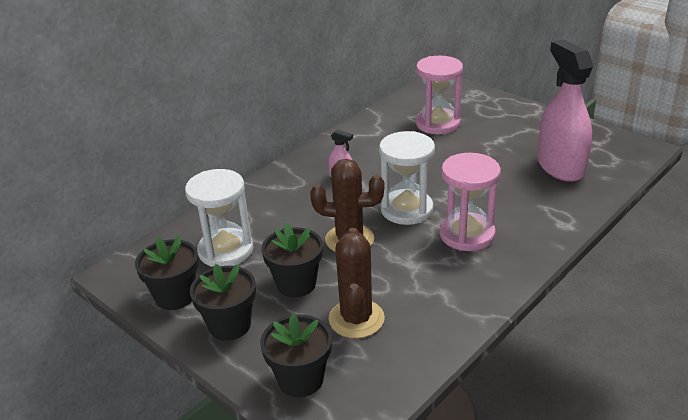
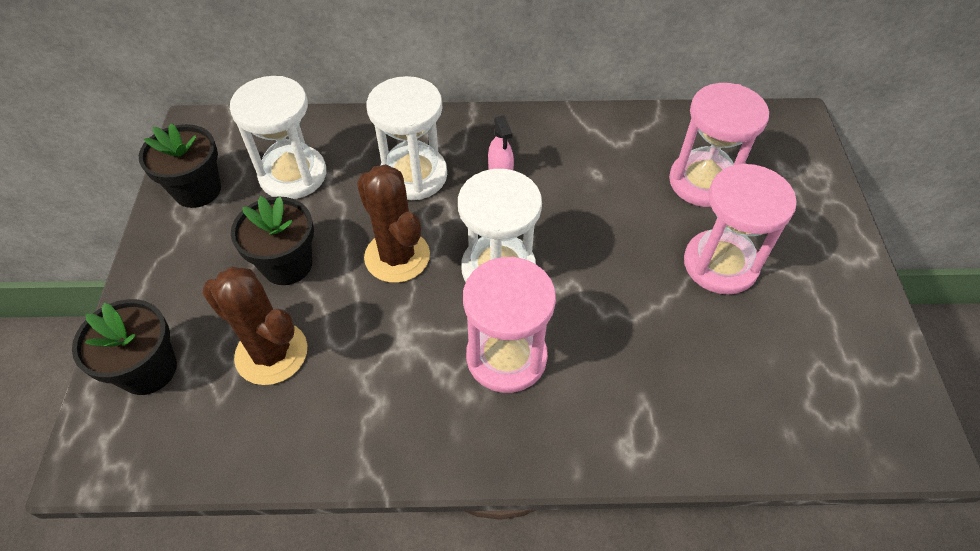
camera: 45 degrees right, 20 degrees up
black flower pot [190,264,256,341] -> none
brown cactus [328,228,385,338] -> brown cactus turned 75 degrees clockwise [202,267,307,385]
pink spray bottle [537,39,593,182] -> none
none -> white hourglass [366,76,447,200]
none -> pink hourglass [684,163,797,295]

